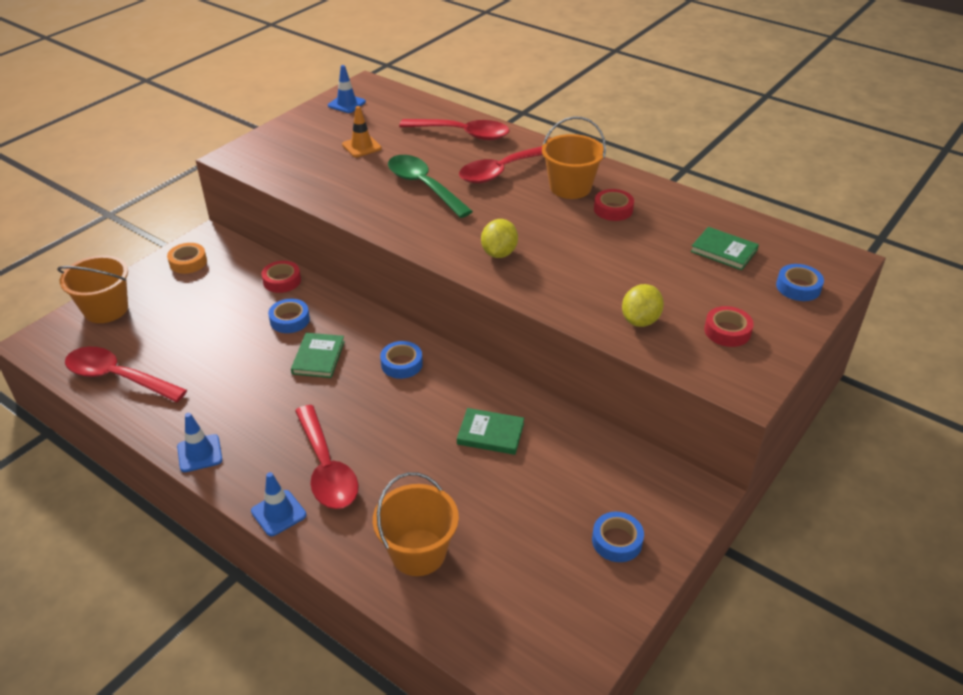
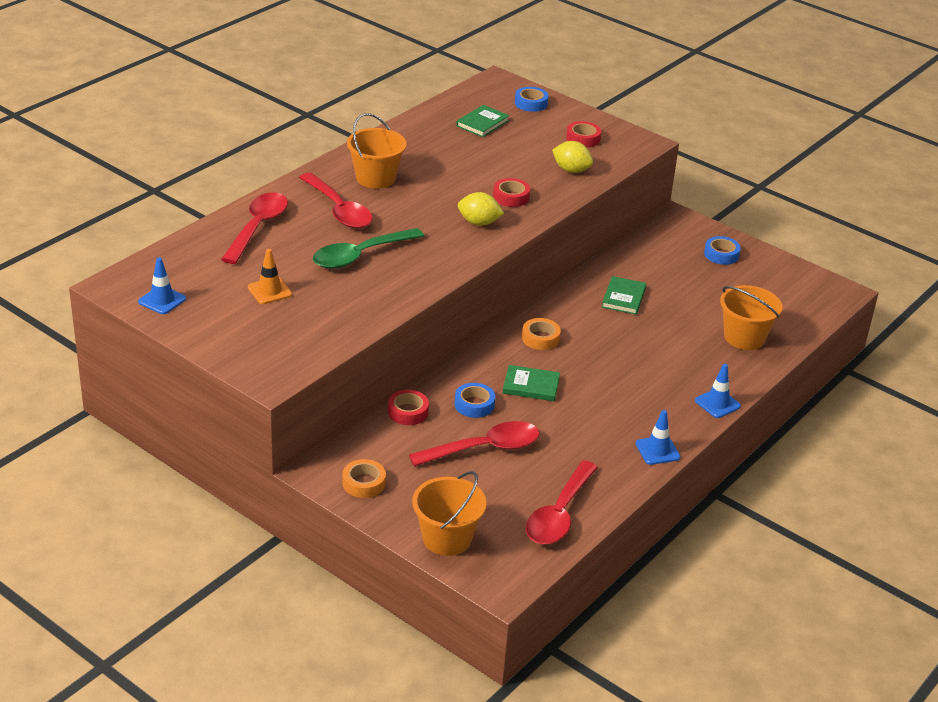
camera: 90 degrees left, 5 degrees down
red spoon [295,405,359,509] -> red spoon moved to [409,421,540,467]
blue tape [380,341,423,379] -> orange tape [522,318,561,350]
red tape [594,189,634,221] -> red tape moved to [493,178,530,207]

